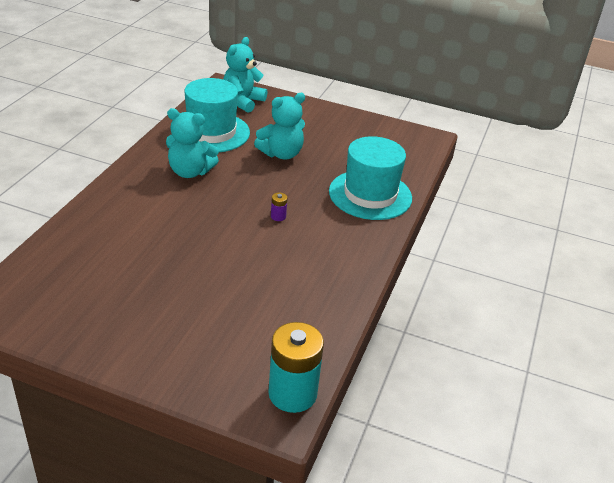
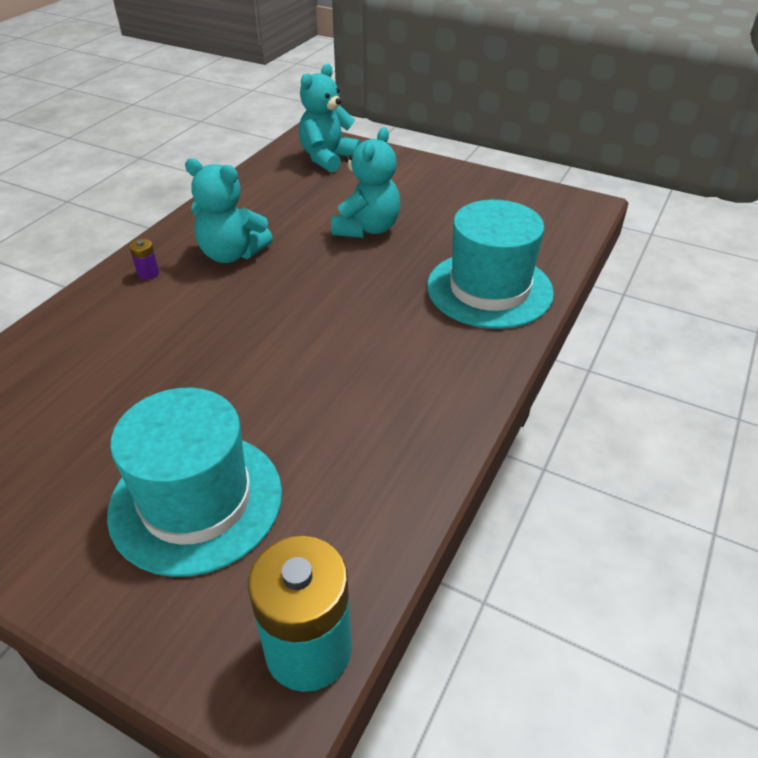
camera: 10 degrees right, 5 degrees up
turquoise hat [184,78,250,153] -> turquoise hat moved to [107,388,282,577]
turquoise teddy bear [254,93,305,160] -> turquoise teddy bear turned 45 degrees counterclockwise [331,127,401,238]
purple battery [271,193,288,221] -> purple battery moved to [129,239,159,280]

